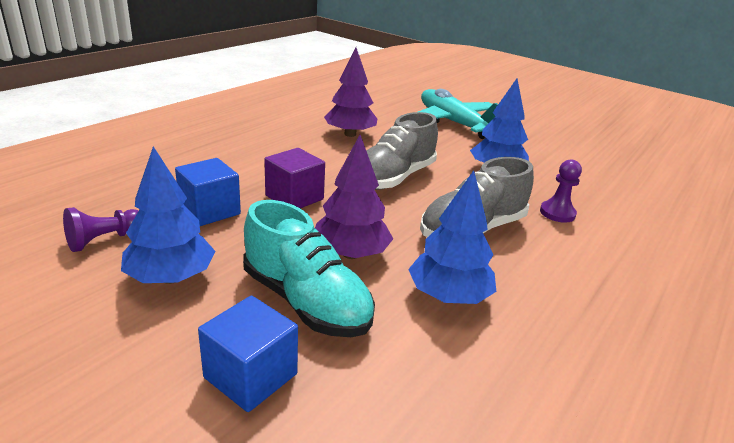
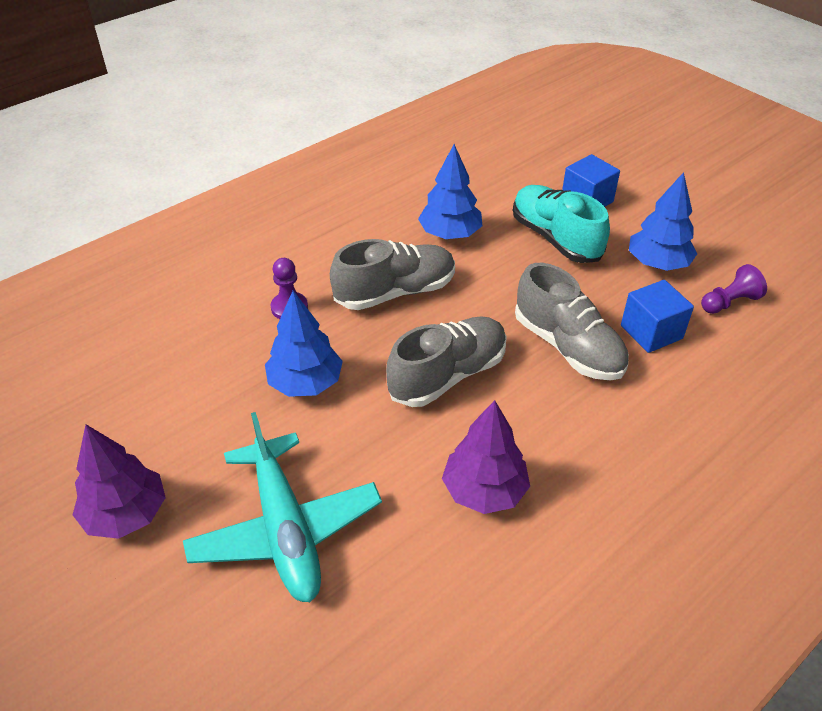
camera: 165 degrees left, 15 degrees up
purple cube [265,148,325,208] -> grey shoe [515,263,629,381]
purple tree [315,135,393,259] -> purple tree moved to [73,425,166,539]

